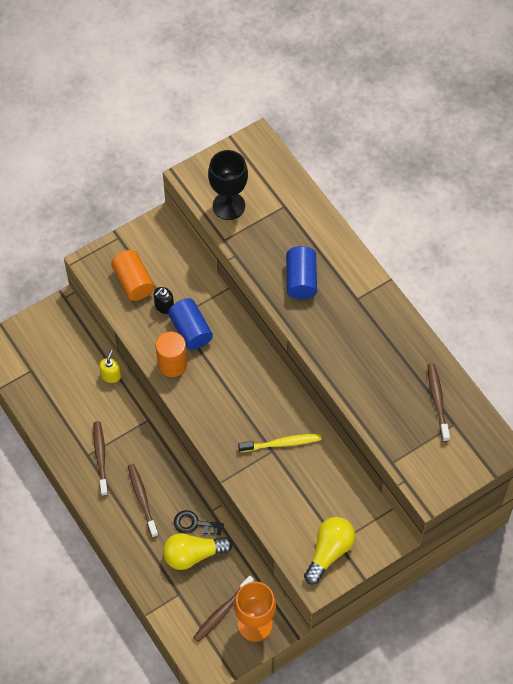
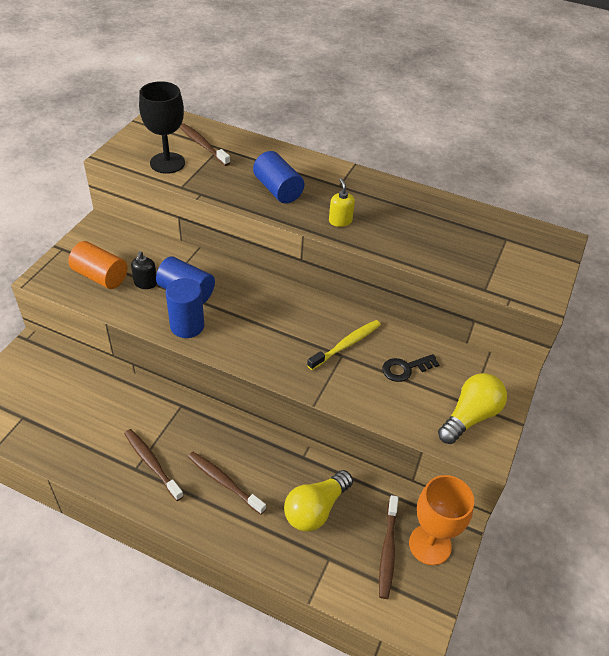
camera: 35 degrees left, 15 degrees down
yellow soap dispenser [99,350,121,383] -> yellow soap dispenser moved to [329,178,355,227]
orange cylinder [156,331,187,377] -> blue cylinder [166,278,204,338]
black key [174,510,224,535] -> black key moved to [382,354,440,382]
yellow light bulb [304,517,355,585] -> yellow light bulb turned 45 degrees clockwise [438,373,507,444]
brown toothbrush [427,363,450,442] -> brown toothbrush moved to [180,123,230,166]

